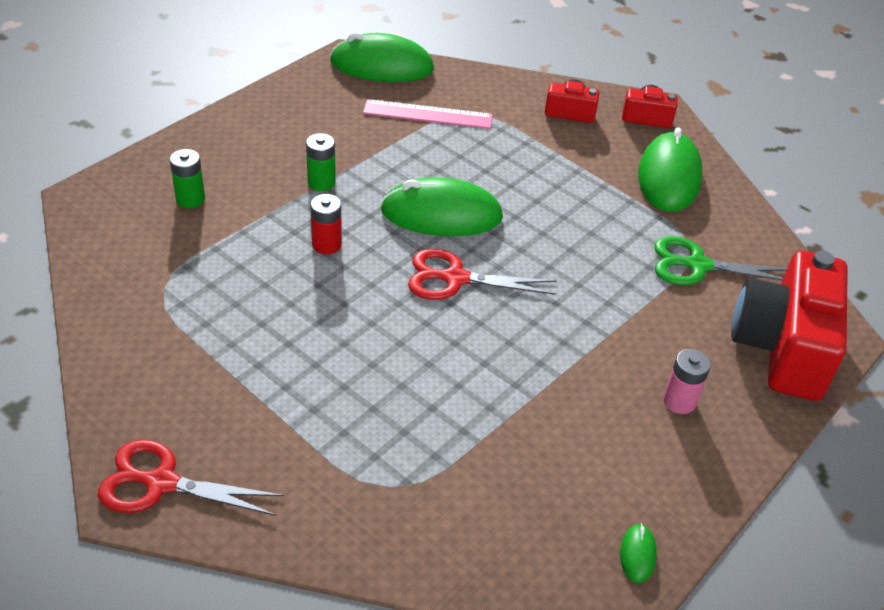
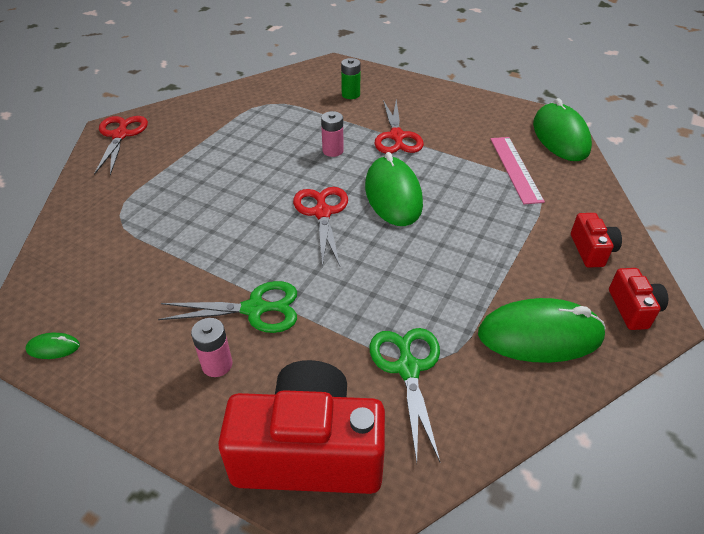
camera: 80 degrees right, 0 degrees up
green battery [306,133,336,191] -> red scissors [374,100,424,153]
red battery [311,194,342,254] -> pink battery [321,111,344,157]
none -> green scissors [158,281,297,333]

